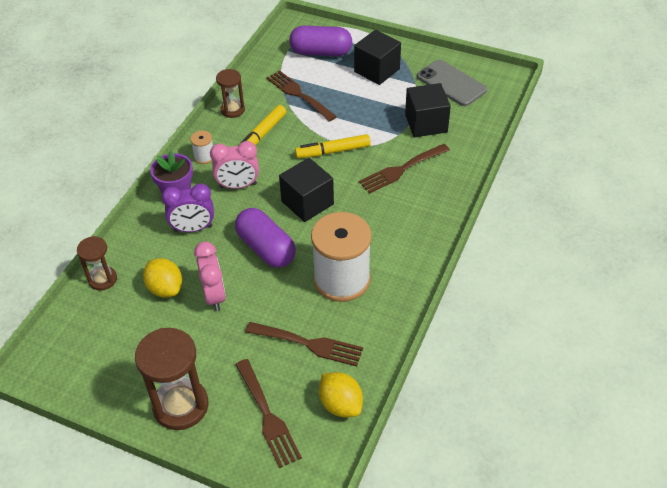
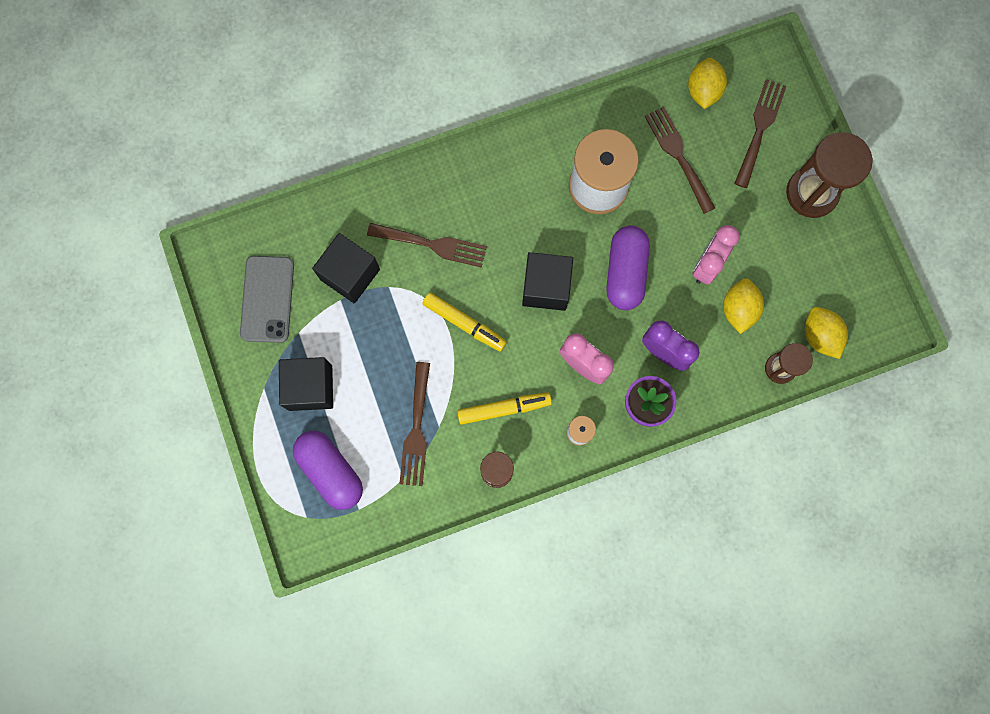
camera: 135 degrees left, 30 degrees up
none -> yellow lemon [805,307,848,359]

